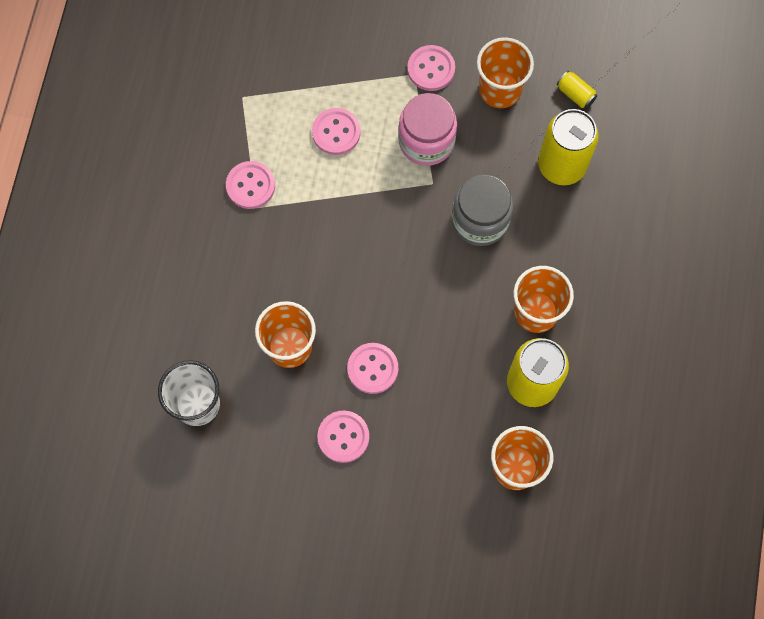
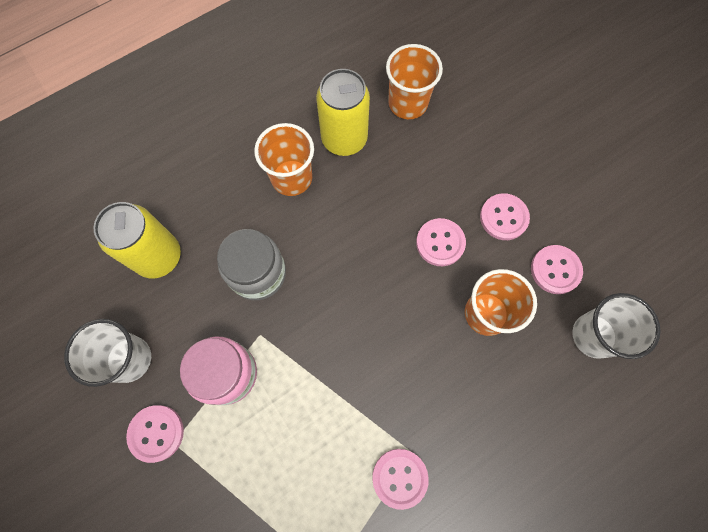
camera: 135 degrees left, 0 degrees up
pink button [312,108,360,155] -> pink button moved to [531,245,583,294]
orange cup [477,37,534,108] -> white cup [64,319,151,387]
yellow can [557,71,597,109] -> none

